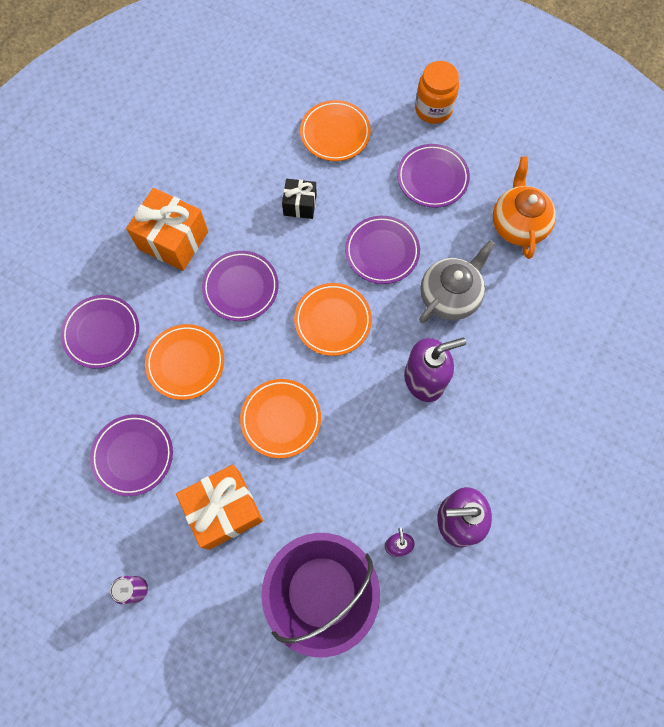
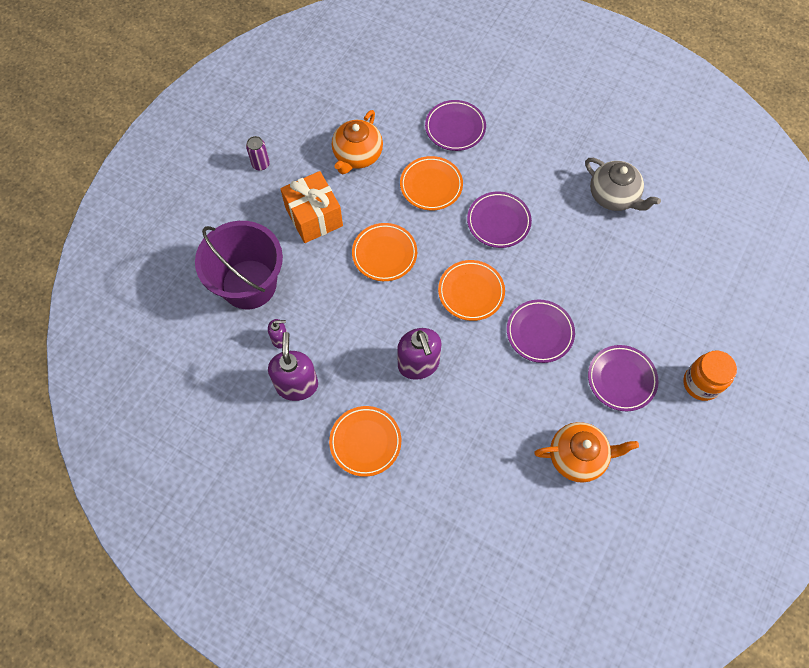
camera: 90 degrees right, 5 degrees down
purple plate [90,414,173,496] -> orange teapot [332,110,383,174]
orange gift [126,188,208,271] -> none
black gift [282,179,317,219] -> none
orange plate [300,100,371,161] -> orange plate moved to [329,406,401,477]
grey teapot [419,240,495,323] -> grey teapot moved to [585,158,661,211]

